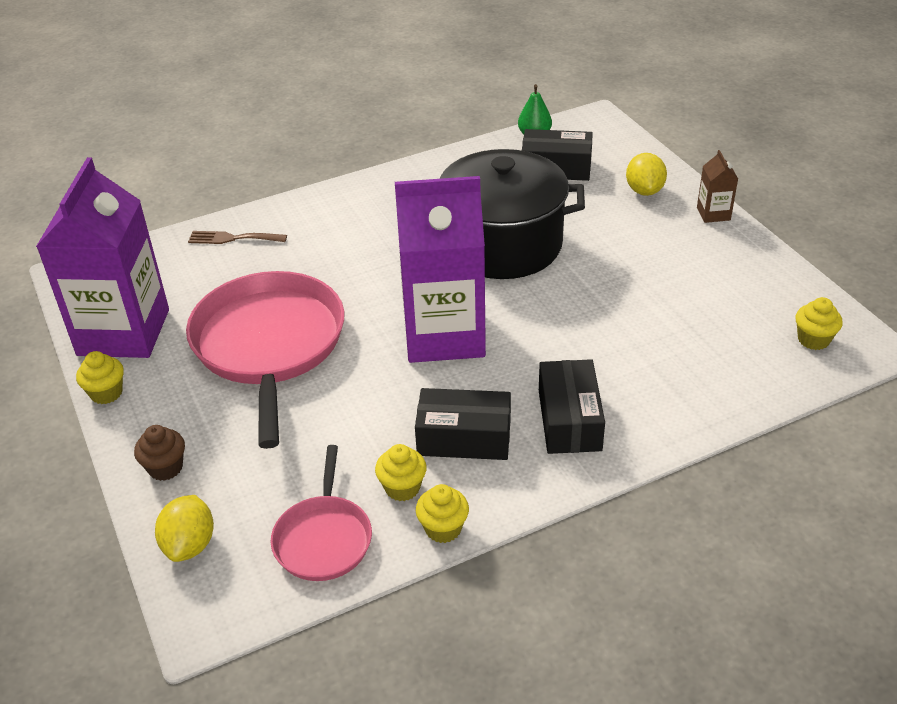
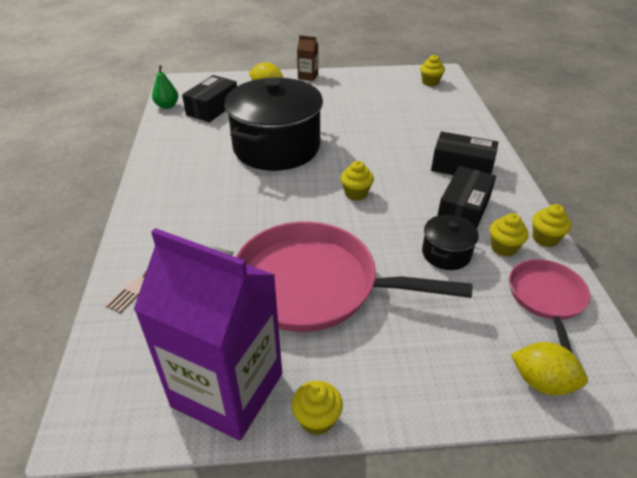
camera: 70 degrees left, 0 degrees up
brown cupcake [134,425,185,481] -> none
pink pan [271,445,372,581] -> pink pan turned 105 degrees counterclockwise [509,259,590,353]
purple carton [395,176,486,363] -> yellow cupcake [341,161,374,201]
none -> black pot [422,215,479,270]

